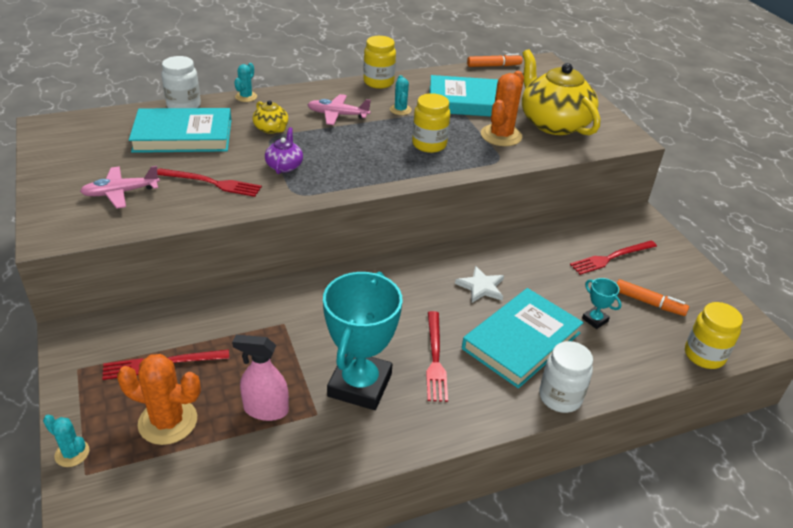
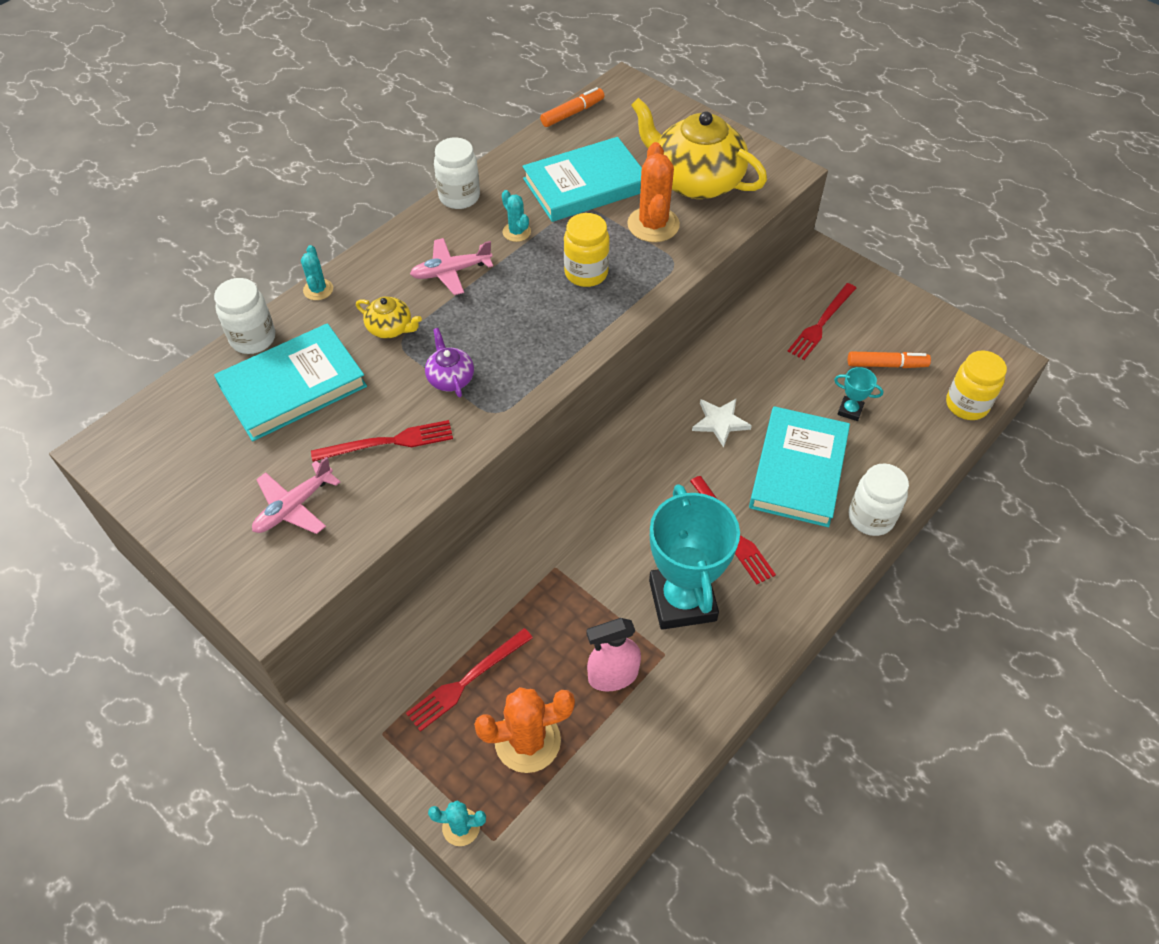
camera: 25 degrees left, 15 degrees up
yellow jar [363,36,396,89] -> white jar [434,138,480,209]

